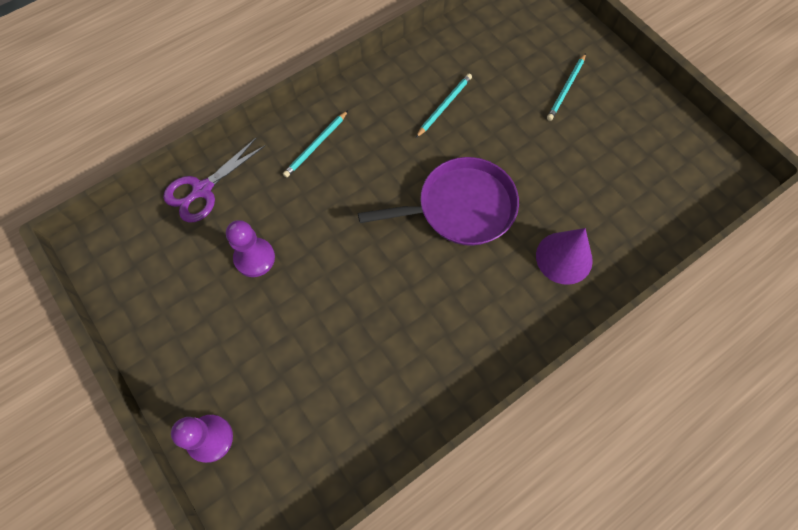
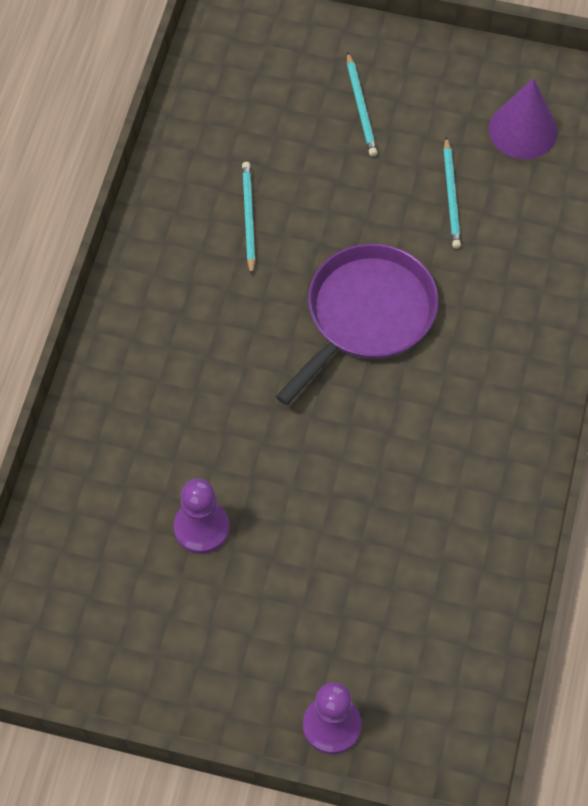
camera: 40 degrees left, 5 degrees down
purple scissors [163,138,265,222] -> none
turquoise pencil [283,111,348,178] -> turquoise pencil moved to [443,137,461,249]
purple cone [536,228,593,285] -> purple cone moved to [489,78,558,159]

